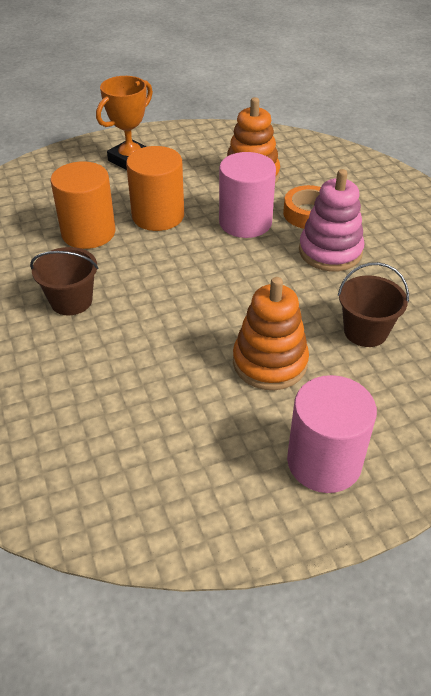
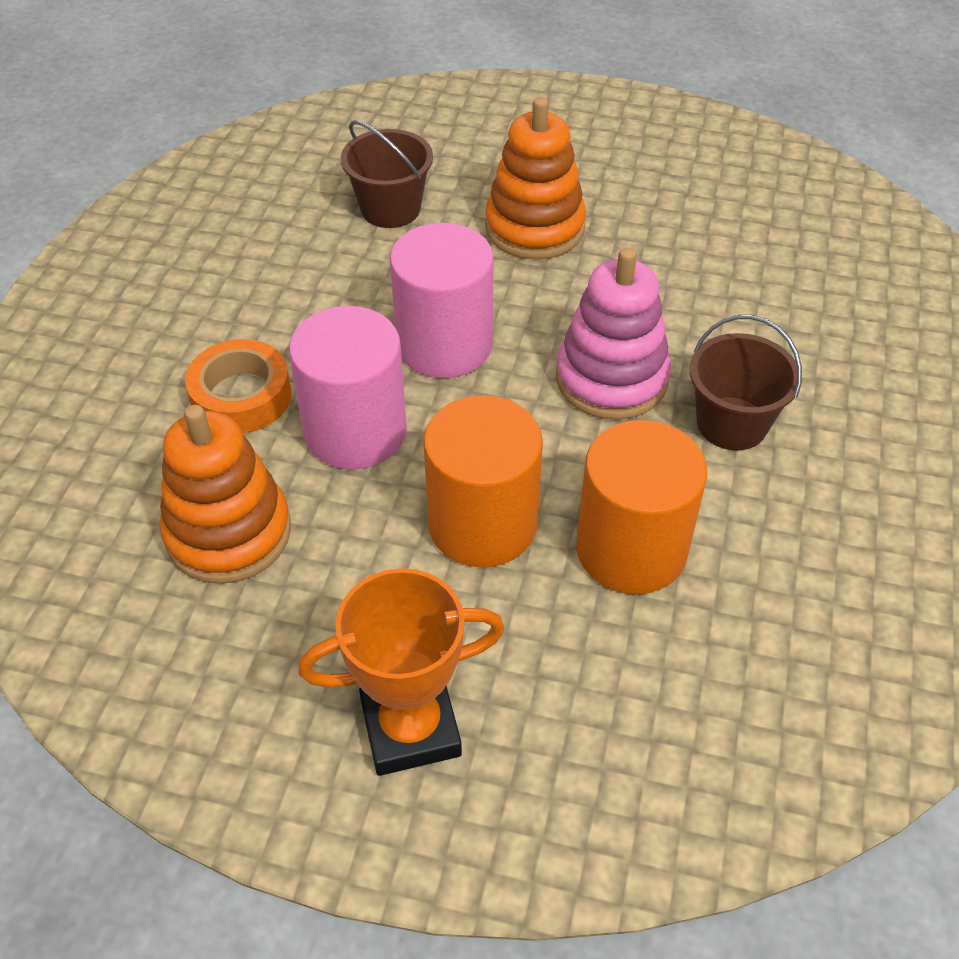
camera: 145 degrees left, 5 degrees up
pink cylinder [287,375,377,493] -> pink cylinder moved to [390,223,494,378]
pink stacking toy [299,169,365,271] -> pink stacking toy moved to [556,247,671,420]

